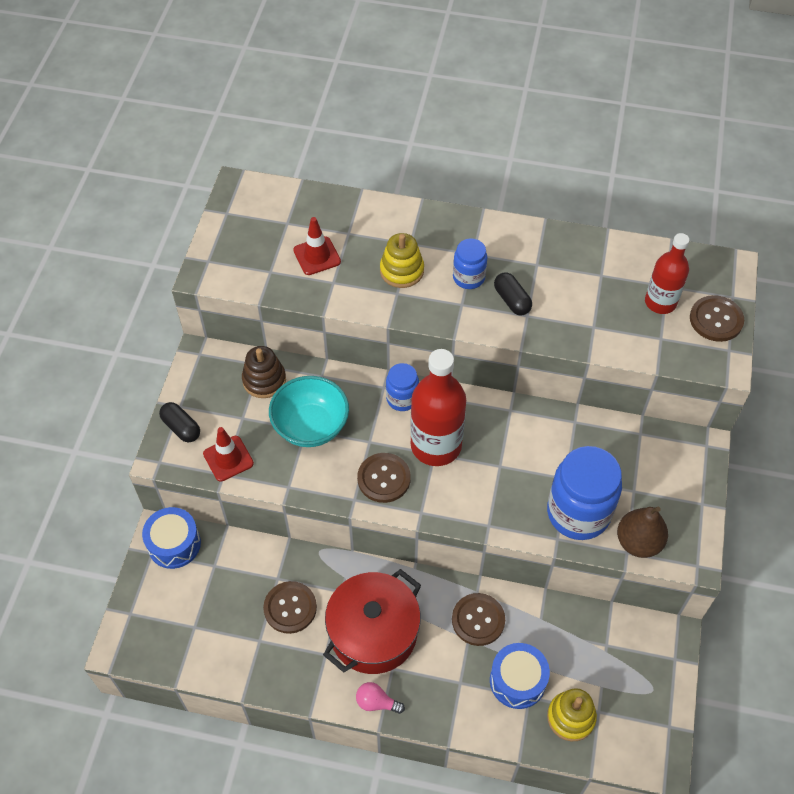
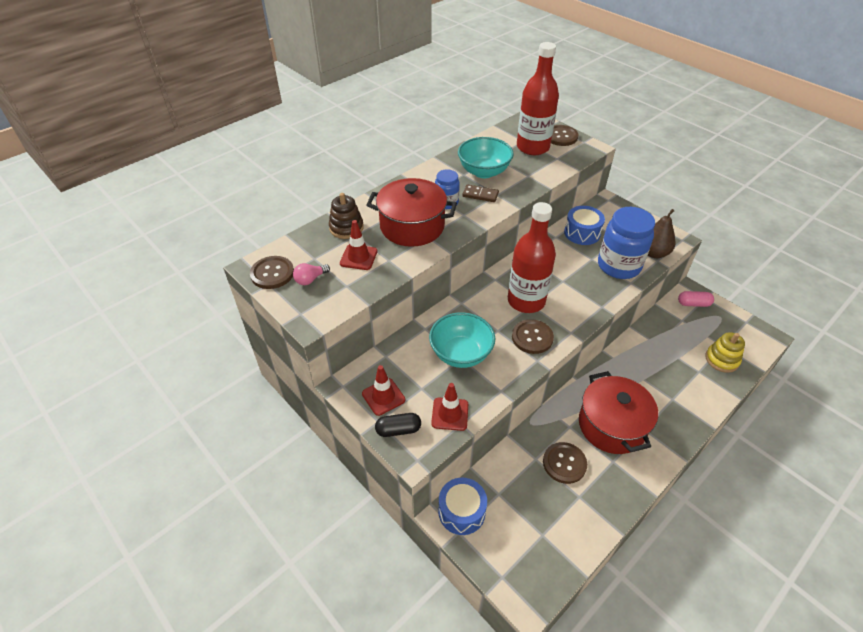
camera: 55 degrees left, 10 degrees down
brown stacking toy [242,346,286,398] -> brown stacking toy moved to [329,193,364,239]
pink light bulb [356,682,405,714] -> pink light bulb moved to [293,263,330,285]
yellow stacking toy [380,233,424,288] -> red pot [367,178,457,247]
blue jar [386,363,419,411] -> none
brown button [452,593,505,646] -> brown button moved to [250,256,294,289]
blue drum [490,643,550,709] -> blue drum moved to [564,206,605,245]
black capsule [494,272,532,315] -> brown domino [462,184,499,202]
red bottle [645,233,689,314] -> red bottle [517,42,559,155], size x1.58
none -> red traffic cone [362,365,405,416]
none -> turquoise bowl [458,137,514,178]
none -> pink capsule [678,291,714,307]

